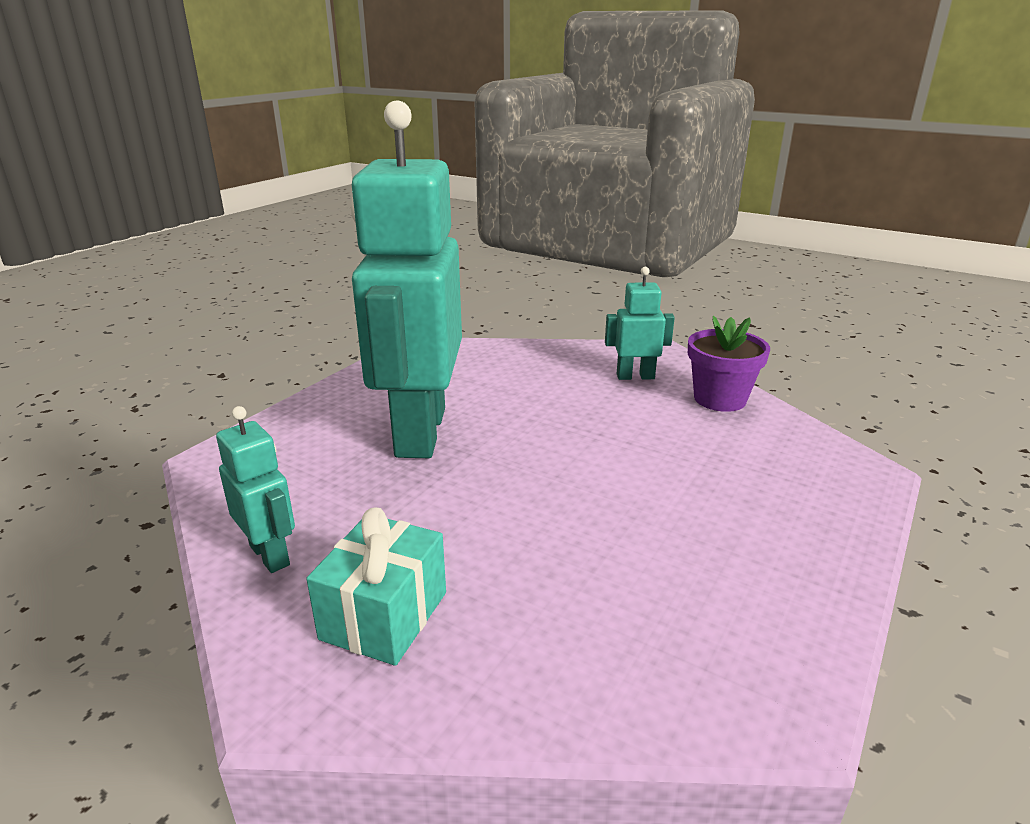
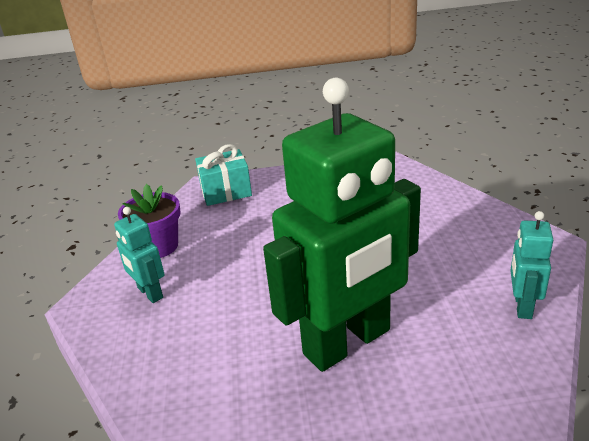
camera: 125 degrees left, 5 degrees up
turquoise gift [306,507,446,666] -> turquoise gift moved to [195,144,252,206]
turquoise robot [351,100,462,458] -> green robot [263,78,421,372]

